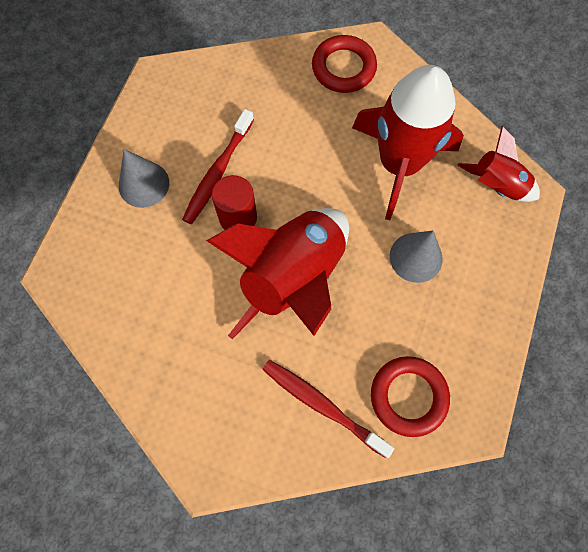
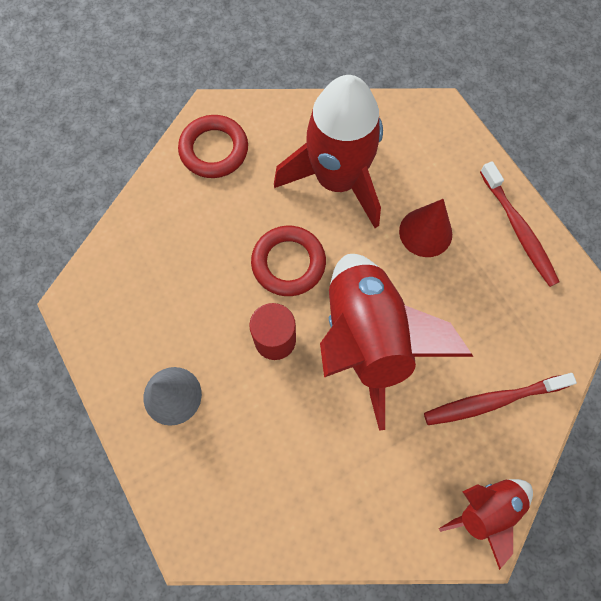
camera: 50 degrees left, 0 degrees up
red toothbrush [182,109,254,224] -> red toothbrush moved to [480,161,559,287]
red ring [371,356,450,437] -> red ring moved to [251,226,326,296]
grey cone [390,231,443,283] -> red cone [399,199,452,257]
red rocket [457,126,540,202] -> red rocket moved to [439,479,533,570]

